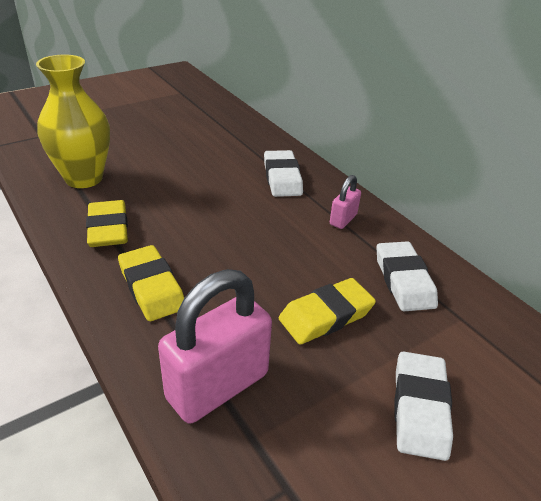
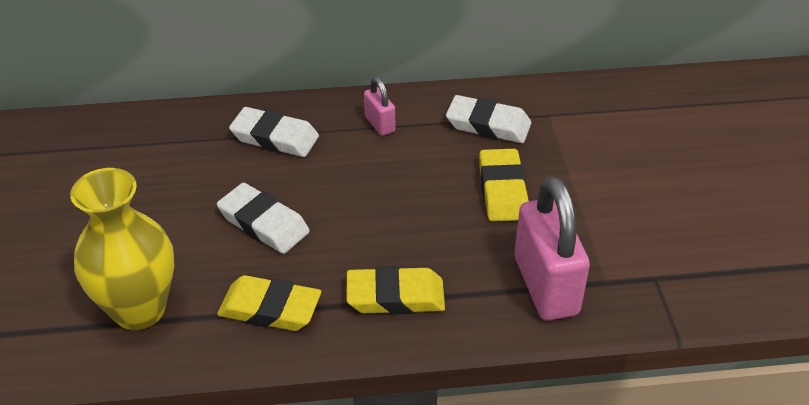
camera: 60 degrees left, 5 degrees up
white eraser [394,351,453,461] -> white eraser moved to [217,183,310,254]

